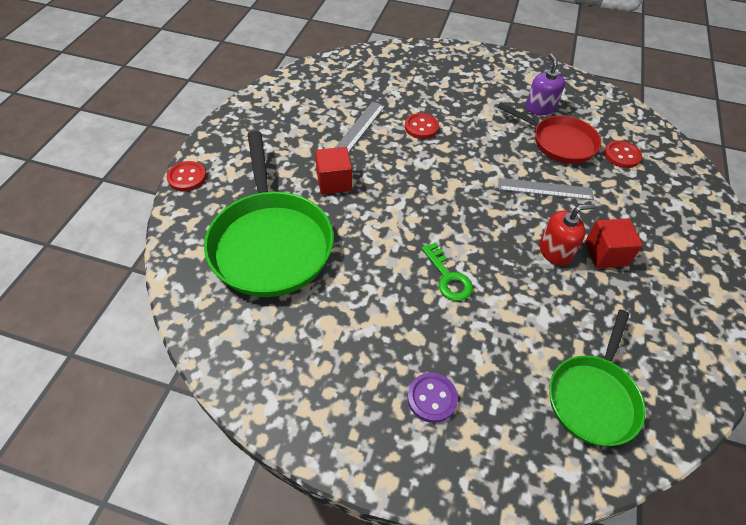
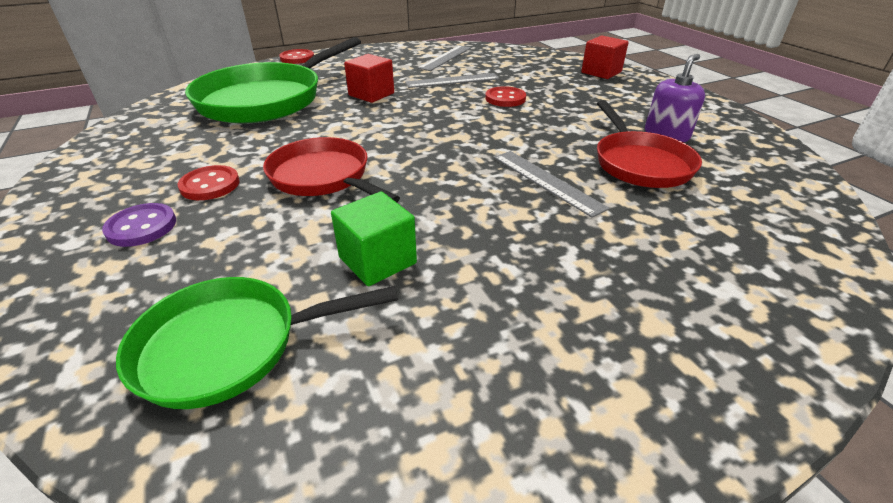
camera: 50 degrees right, 15 degrees down
green key [421,242,473,301] -> red pan [263,137,400,202]
red soap dispenser [540,204,595,266] -> none
red cube [585,218,643,268] -> red cube moved to [581,36,629,79]
red button [604,140,642,168] -> red button moved to [177,165,240,200]
none -> green cube [331,191,417,286]
none -> grey ruler [418,45,471,71]

